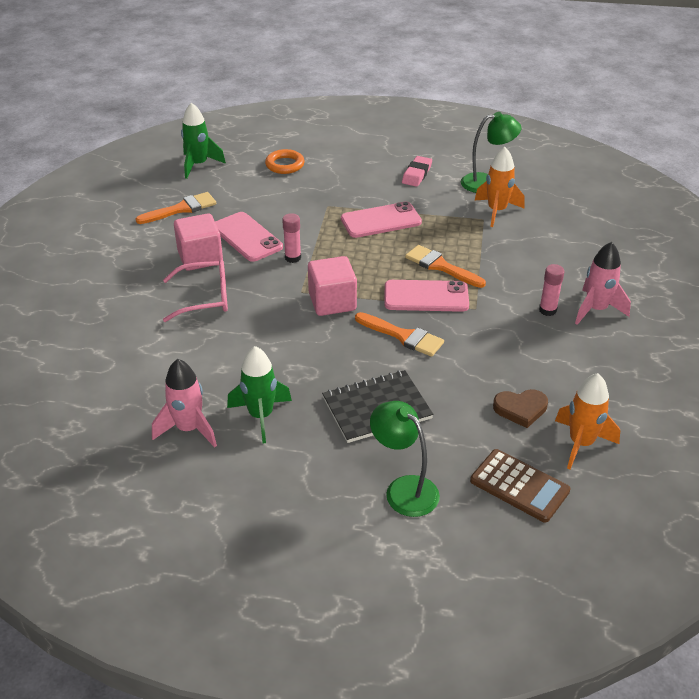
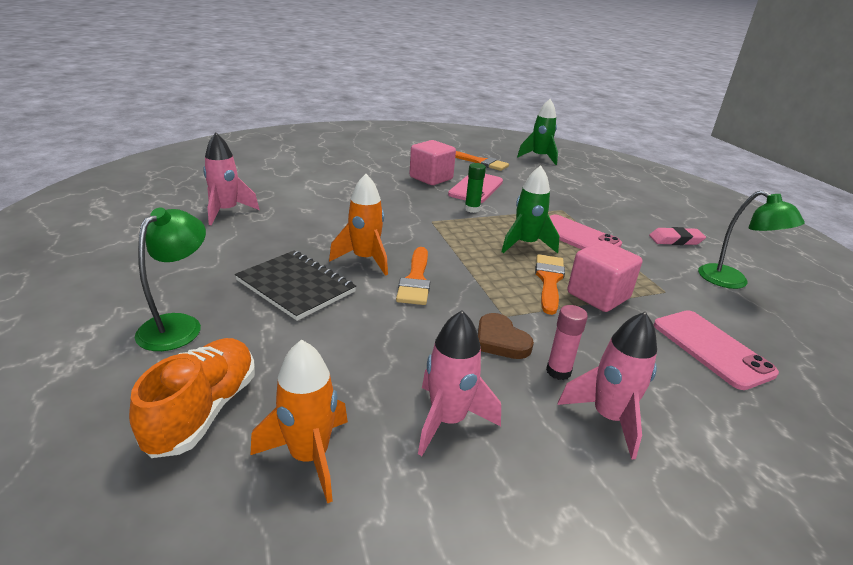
camera: 60 degrees right, 10 degrees down
pink glasses [163,260,228,322] -> none
green rocket [227,346,292,443] -> green rocket moved to [501,166,559,253]
orange ring [265,149,305,174] -> none
pink glue stick [282,213,301,263] -> green glue stick [465,163,486,213]
pink cube [308,256,357,316] -> pink cube moved to [568,241,642,312]
pink phone [384,280,469,312] -> pink phone moved to [654,310,779,390]
brown calculator [470,449,570,523] -> orange shoe [129,338,255,458]
orange rocket [475,147,524,227] -> orange rocket moved to [329,174,388,276]
brown heart [493,389,548,428] -> brown heart moved to [478,313,534,359]
none -> pink rocket [418,311,501,456]

